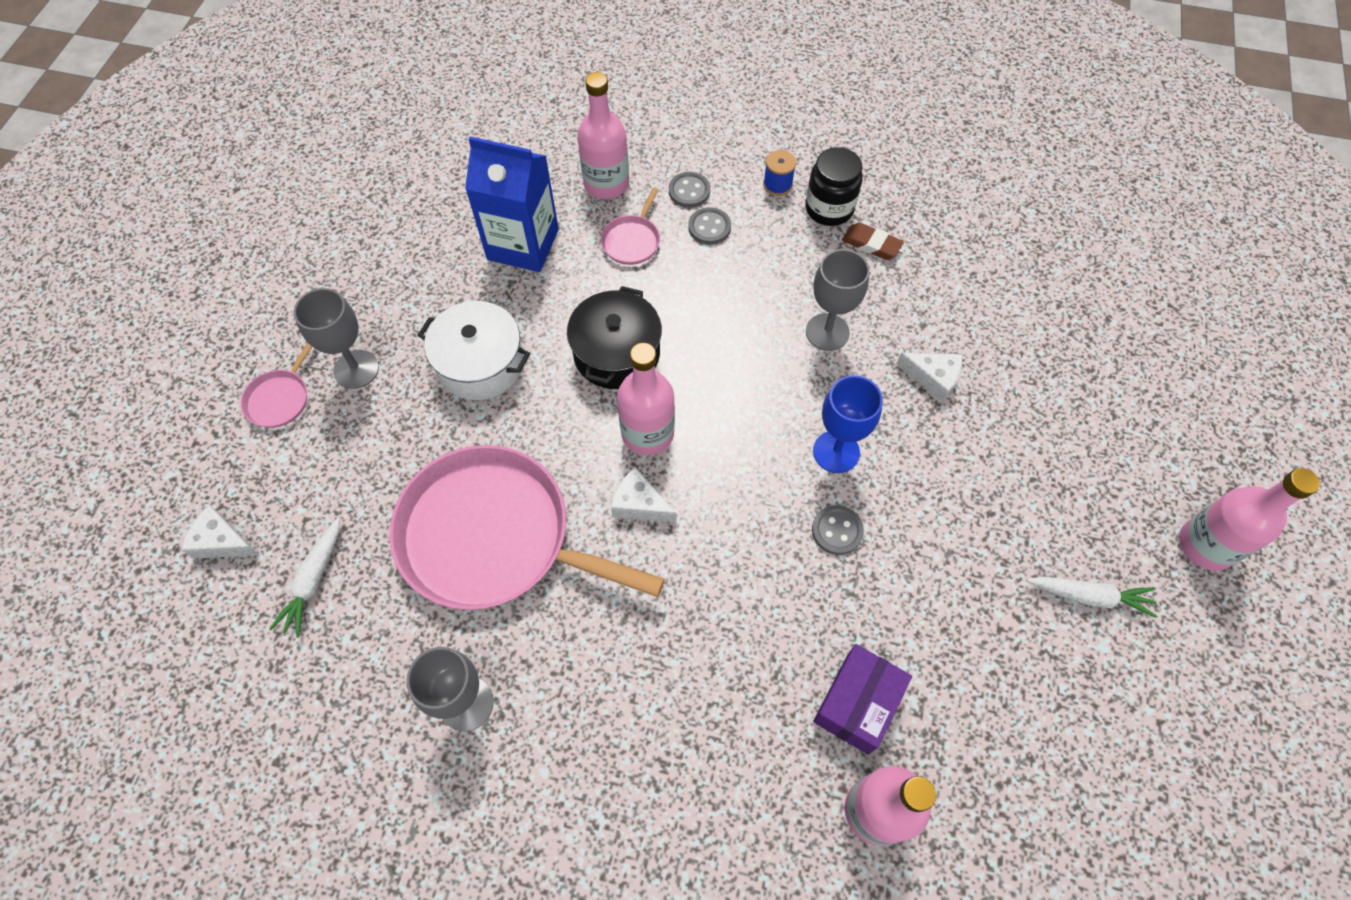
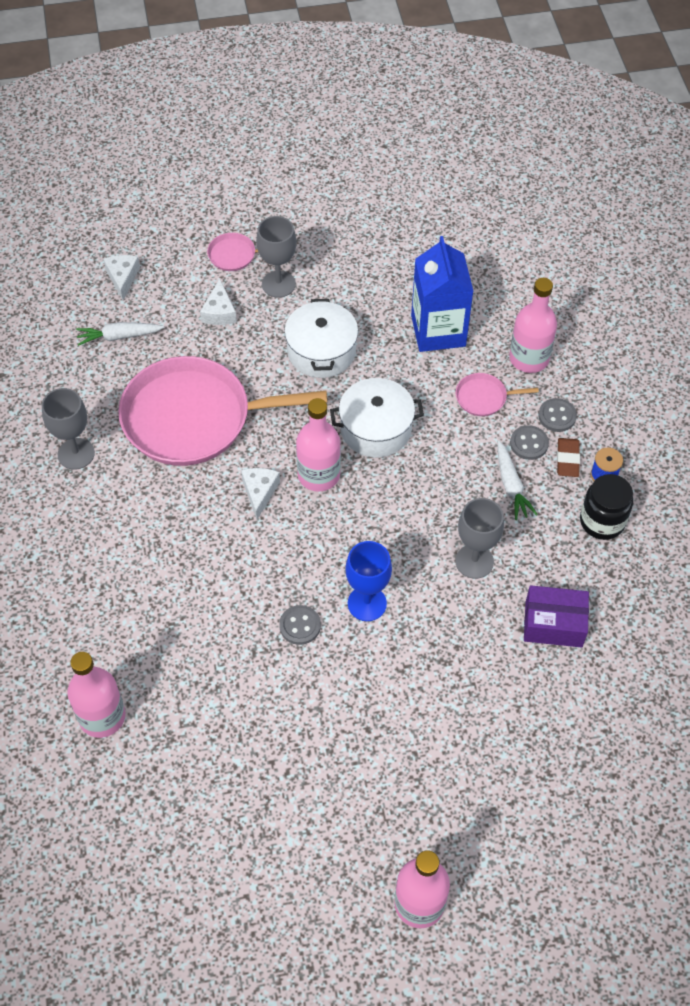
camera: 65 degrees right, 5 degrees down
pink pan [389,445,665,610] -> pink pan turned 90 degrees counterclockwise [118,356,327,466]
black pot [567,286,662,389] -> white pot [330,378,424,458]
purple box [813,644,912,755] -> purple box moved to [524,585,589,648]
brown eraser [842,223,904,260] -> brown eraser moved to [557,438,580,477]
white cheese [896,353,962,402] -> white cheese moved to [200,279,237,325]
white carrot [1027,577,1157,618] -> white carrot moved to [498,441,538,520]

